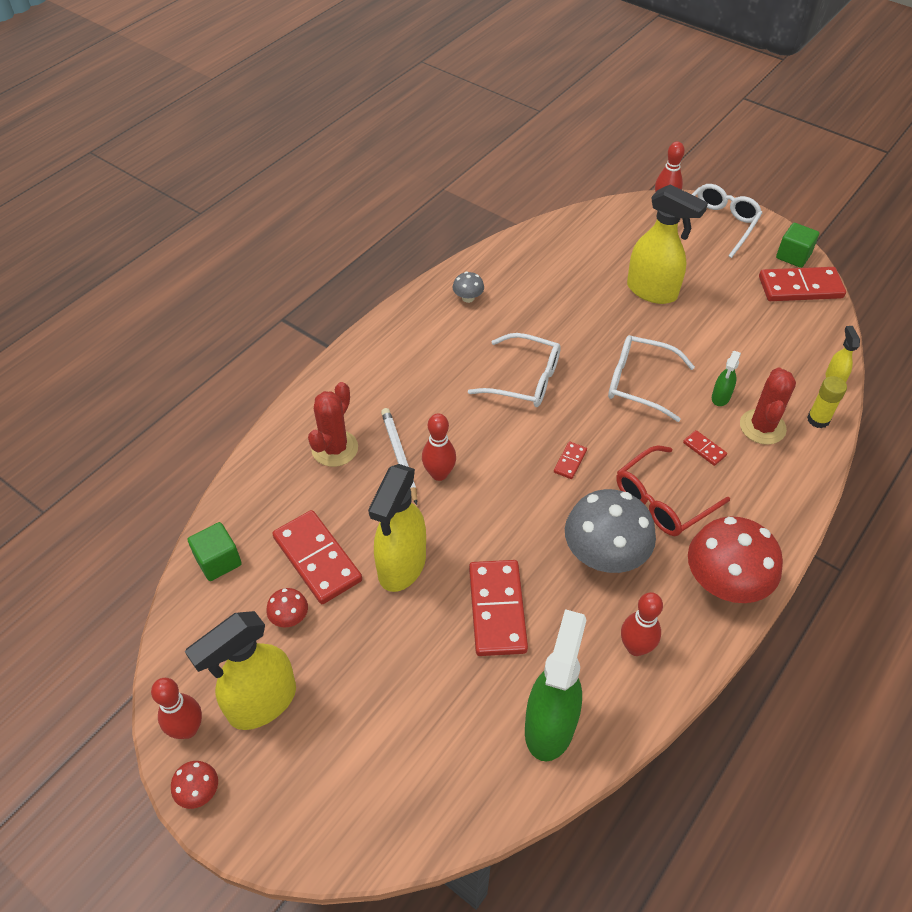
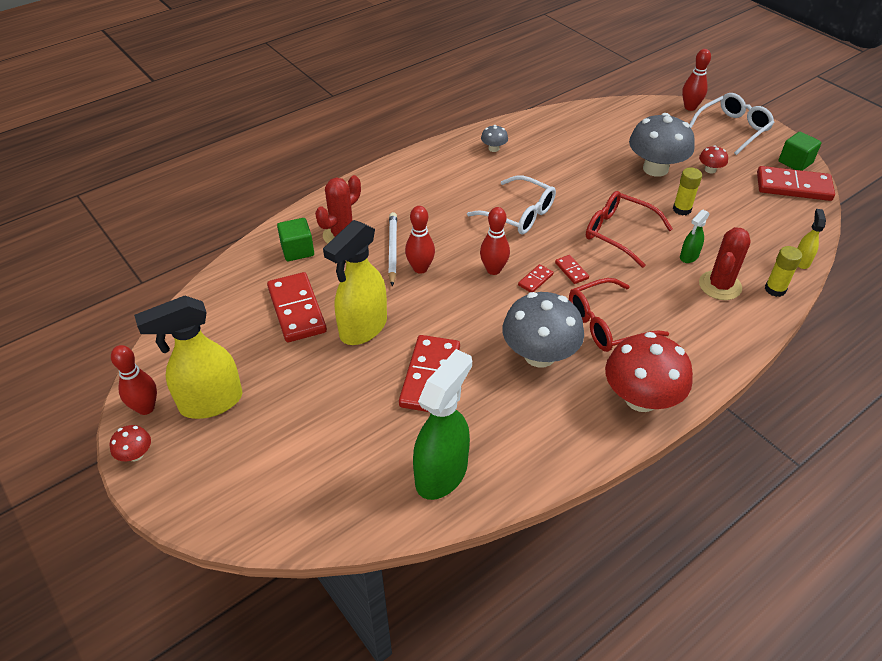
camera: 15 degrees right, 5 degrees down
green cube [188,522,242,581] -> green cube moved to [277,218,314,261]
red mushroom [266,588,308,628] -> red mushroom moved to [699,145,728,173]
white glasses [608,335,695,422] -> red glasses [586,191,673,268]
red bowling pin [621,592,663,656] -> red bowling pin moved to [480,207,510,275]
yellow spray bottle [627,184,708,304] -> grey mushroom [629,113,695,177]
red domino [683,430,727,466] -> red domino moved to [555,255,589,284]
none -> yellow glue stick [673,168,702,216]

